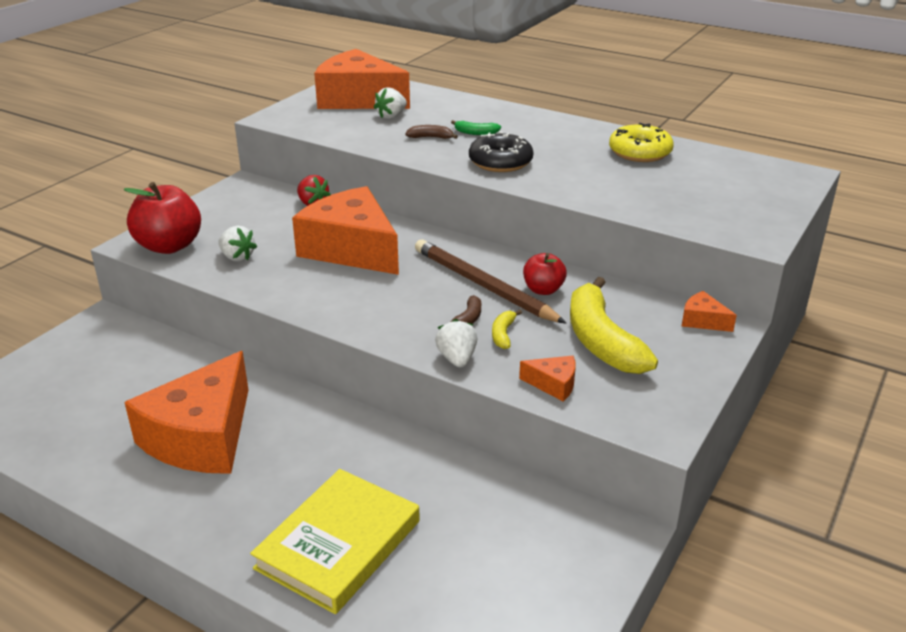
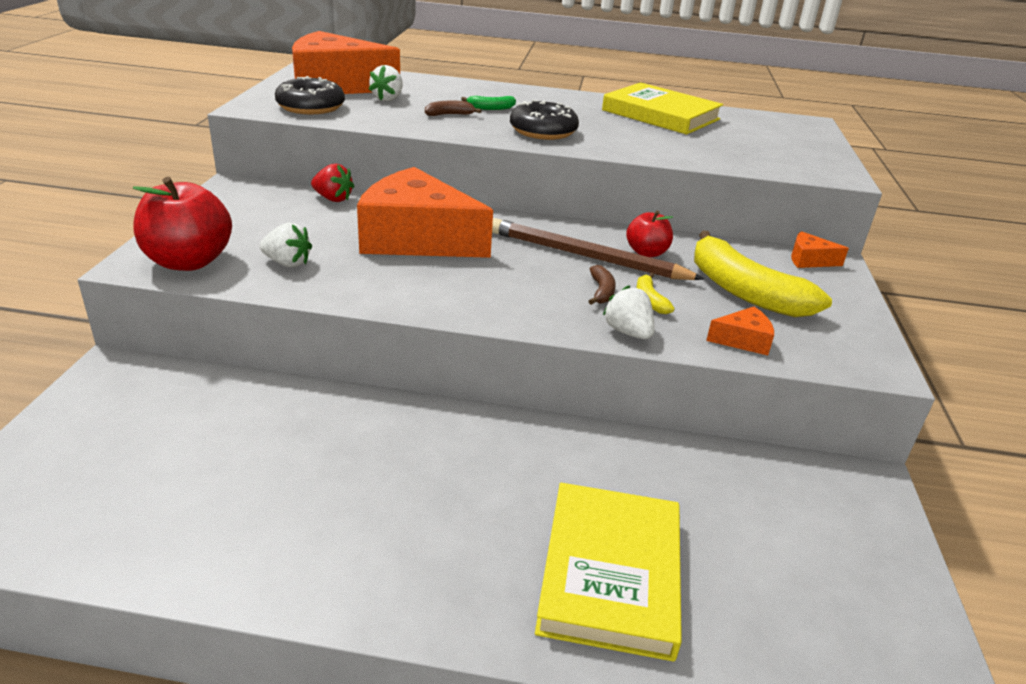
camera: 25 degrees left, 0 degrees up
orange cheese [124,351,249,474] -> none
yellow donut [609,123,674,162] -> yellow book [602,82,723,135]
none -> black donut [275,76,345,114]

